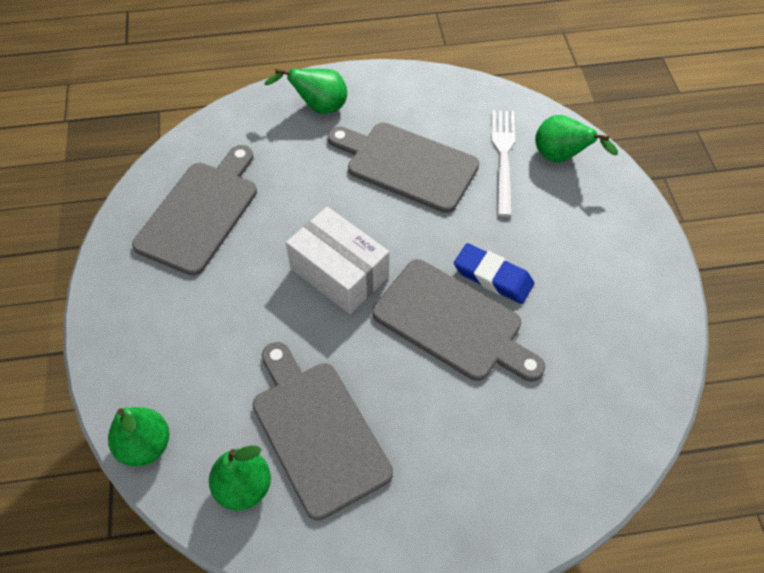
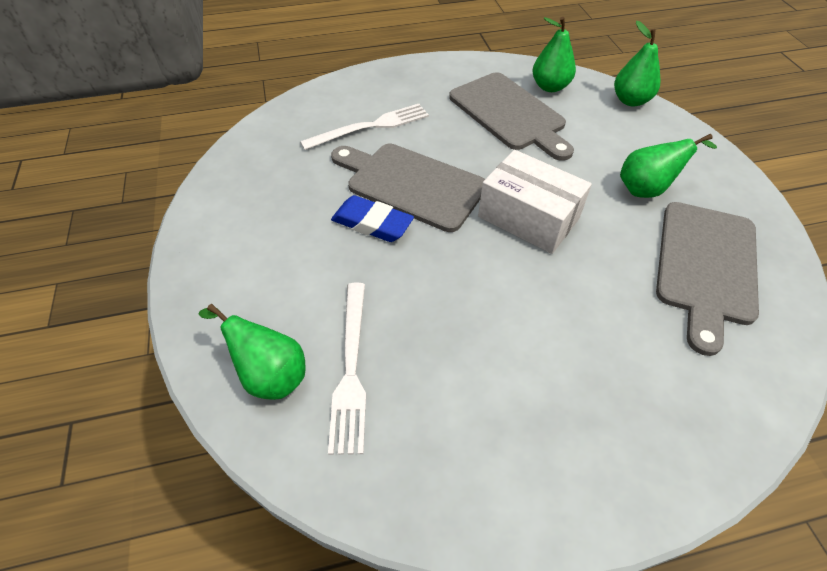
camera: 175 degrees right, 5 degrees down
green pear [264,68,347,114] -> green pear moved to [620,134,717,198]
grey cutting board [328,123,479,213] -> none
none -> white fork [300,104,429,150]

